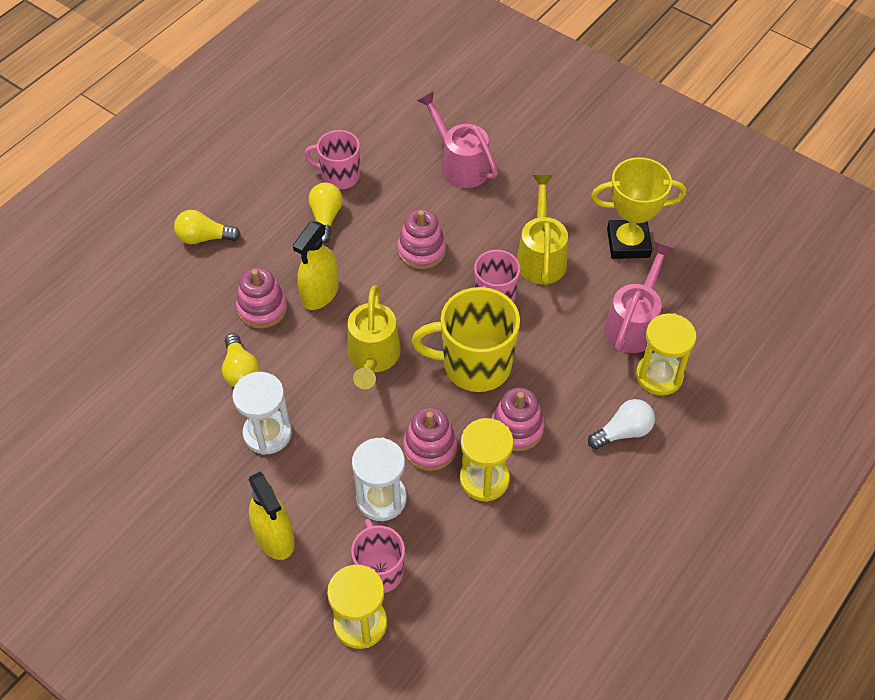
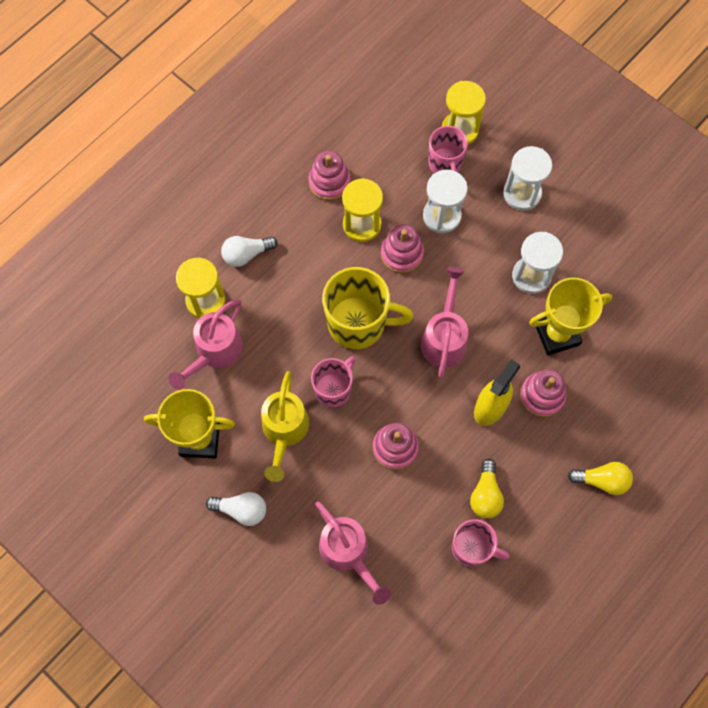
camera: 175 degrees left, 15 degrees up
yellow light bulb [222,333,260,387] -> yellow trophy [529,278,612,355]
yellow spray bottle [249,471,295,560] -> white hourglass [503,146,552,211]
yellow watering can [347,285,401,389] -> pink watering can [421,267,468,378]
pink stacking toy [492,388,545,451] -> pink stacking toy moved to [308,151,351,201]
none -> white light bulb [206,492,266,526]

